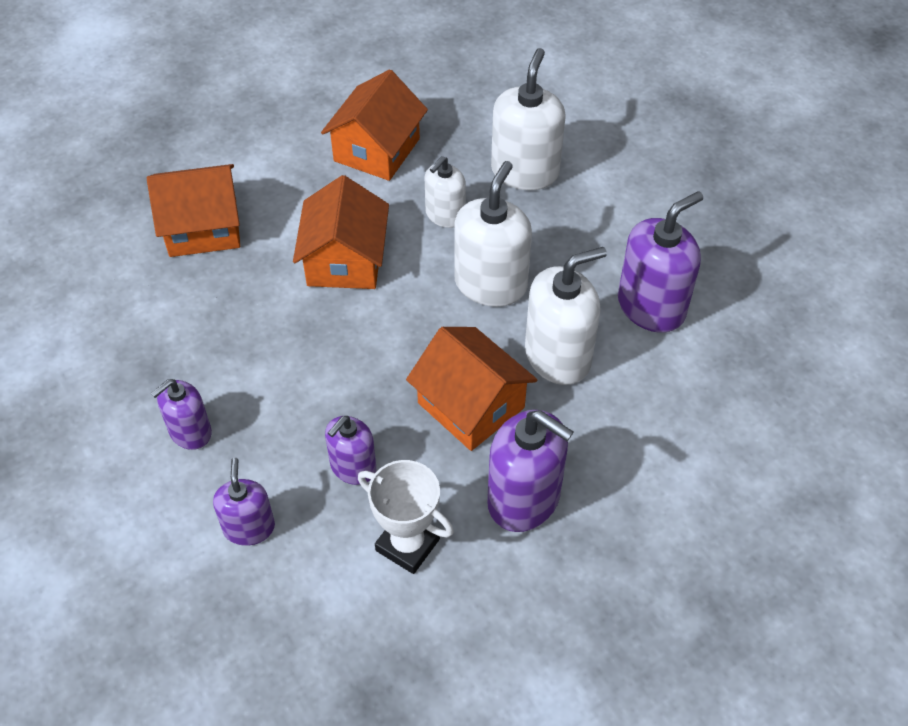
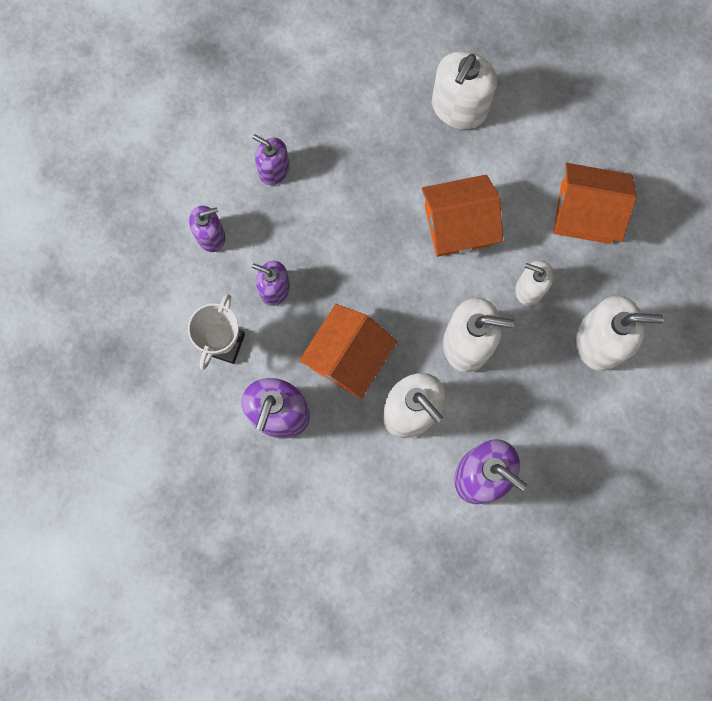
camera: 75 degrees right, 25 degrees up
orange house [147,164,240,257] -> white soap dispenser [432,51,497,129]

